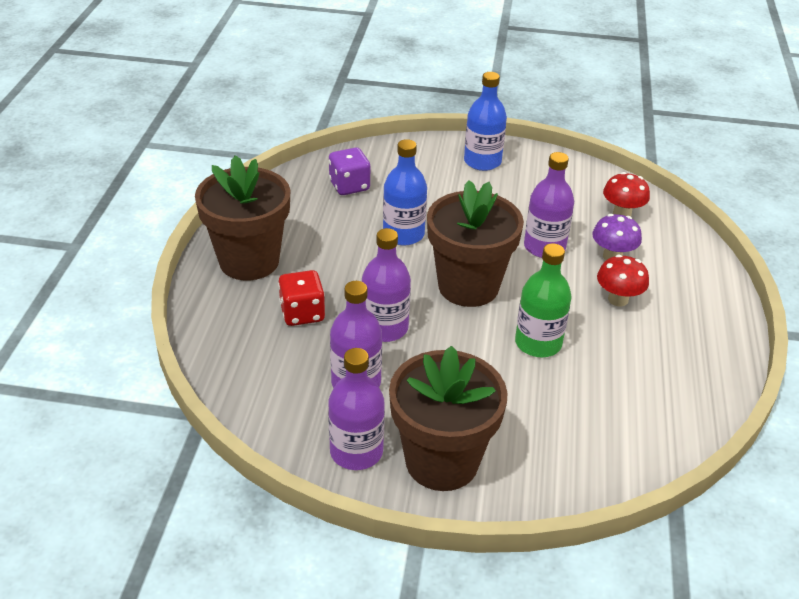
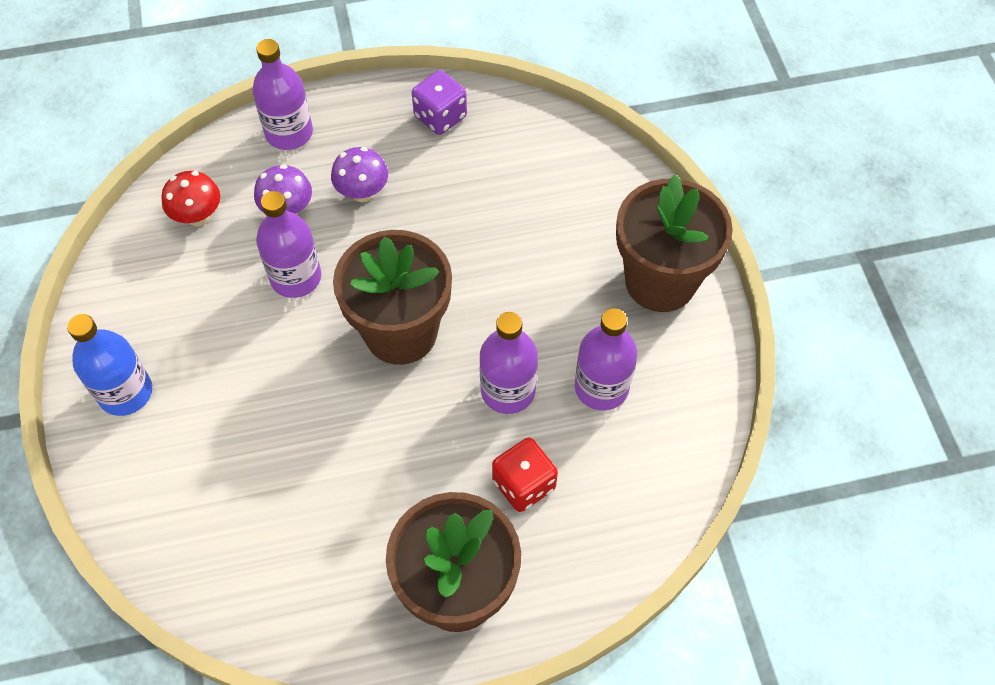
camera: 110 degrees left, 20 degrees up
purple bottle [328,348,385,470] -> purple bottle moved to [252,39,313,150]
purple dice [329,147,370,195] -> purple dice moved to [412,70,467,135]
blue bottle [383,139,427,245] -> none
green bottle [515,243,572,357] -> none
red mushroom [597,254,649,306] -> purple mushroom [331,147,388,202]

